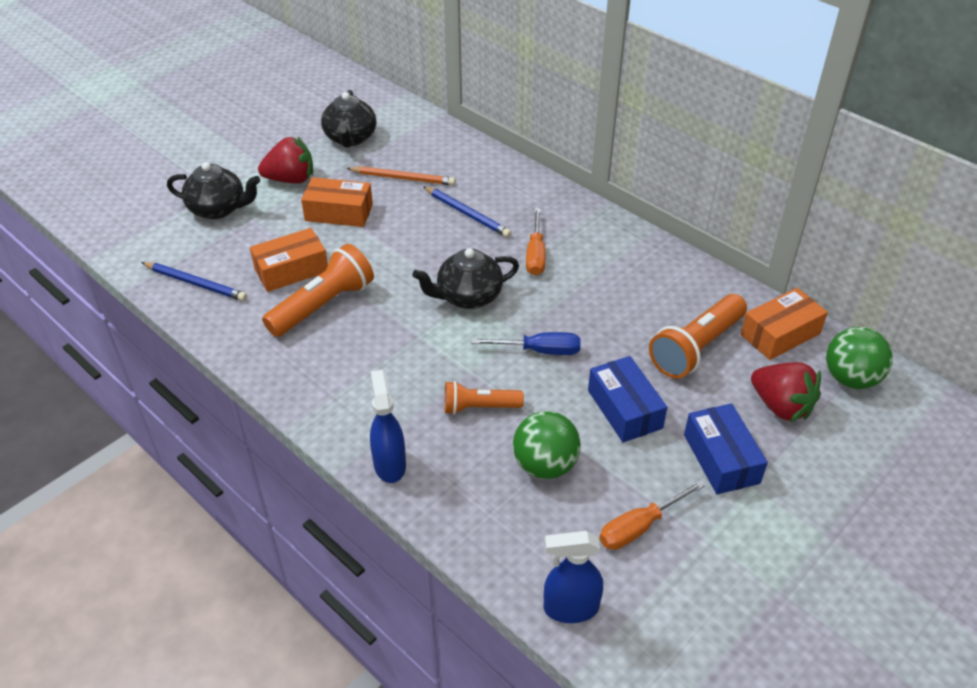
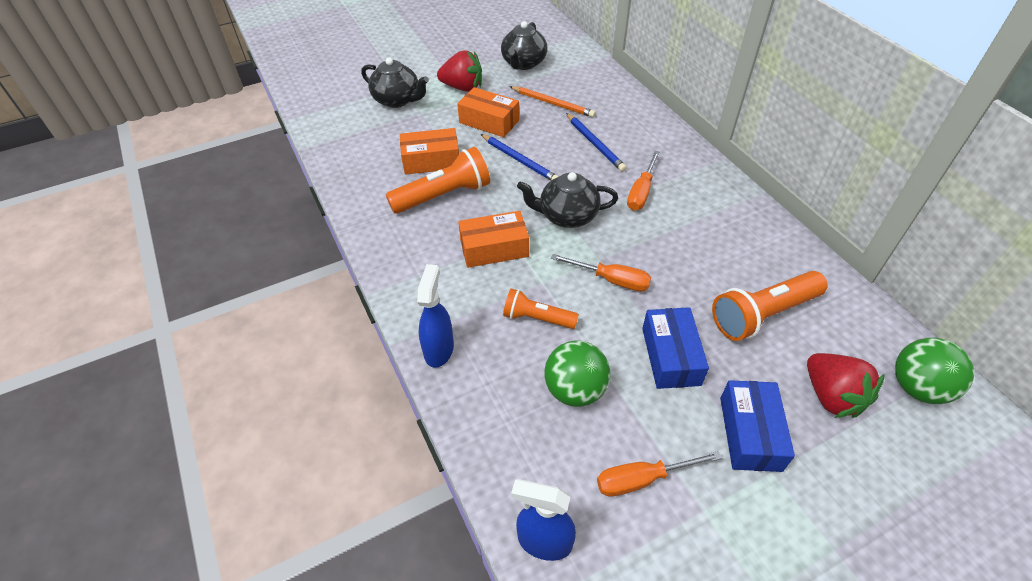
camera: 20 degrees right, 5 degrees up
blue pencil [141,262,247,301] -> blue pencil moved to [481,134,559,181]
blue screwdriver [471,332,581,355] -> orange screwdriver [551,254,651,291]
orange box [741,288,828,360] -> orange box moved to [458,211,529,268]

